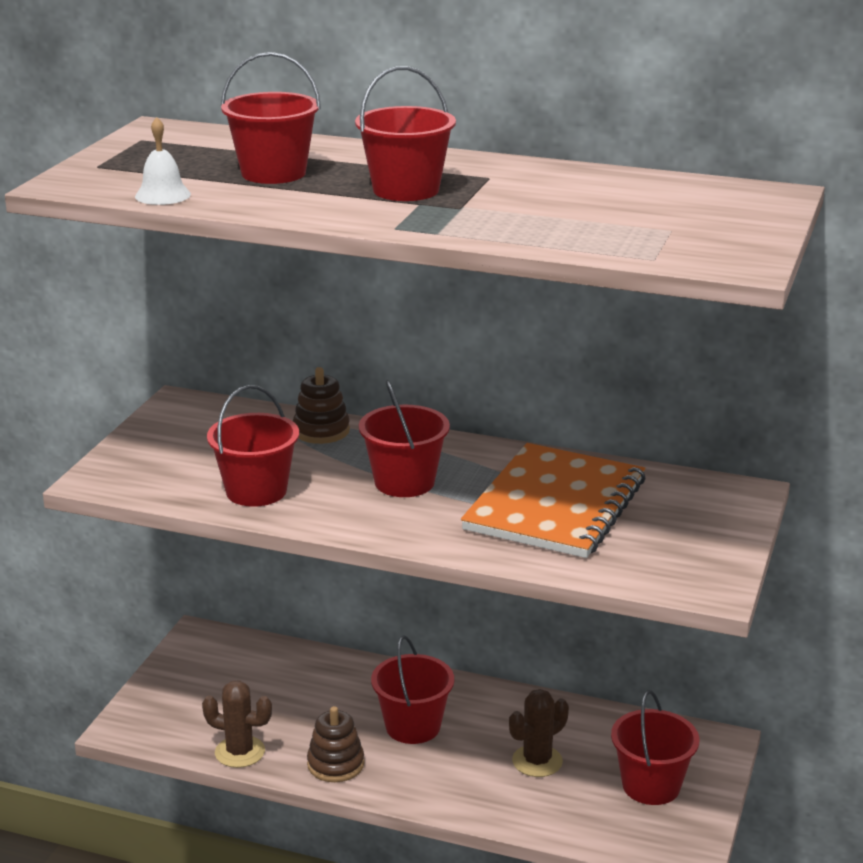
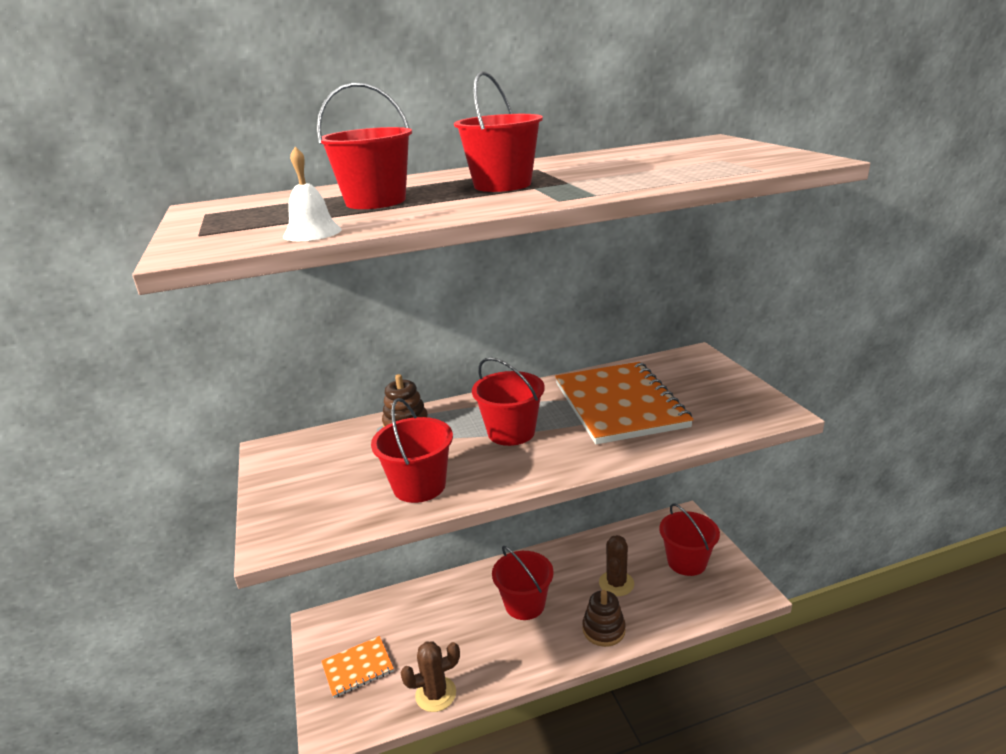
camera: 35 degrees left, 0 degrees up
brown stacking toy [307,706,364,782] -> brown stacking toy moved to [582,590,626,647]
none -> orange notebook [322,636,394,698]

